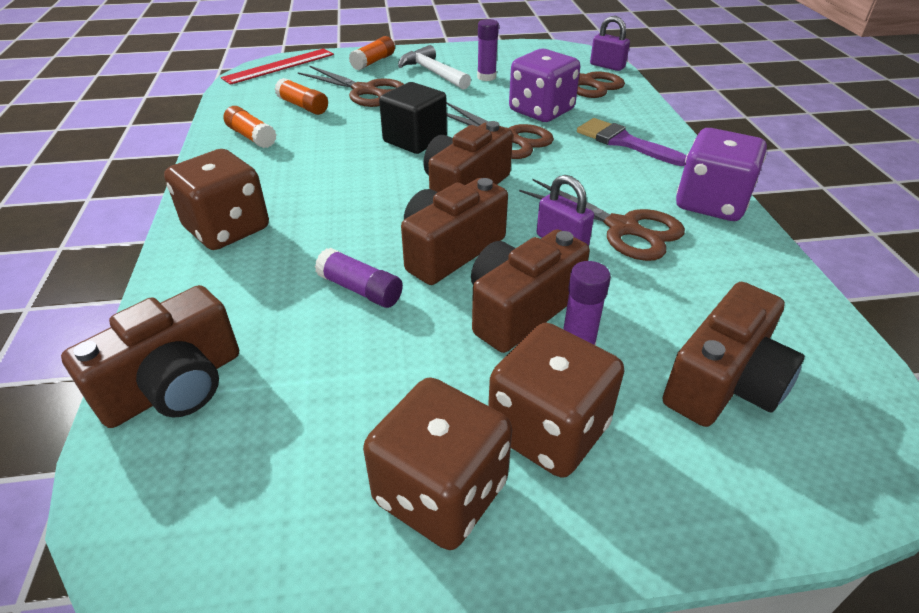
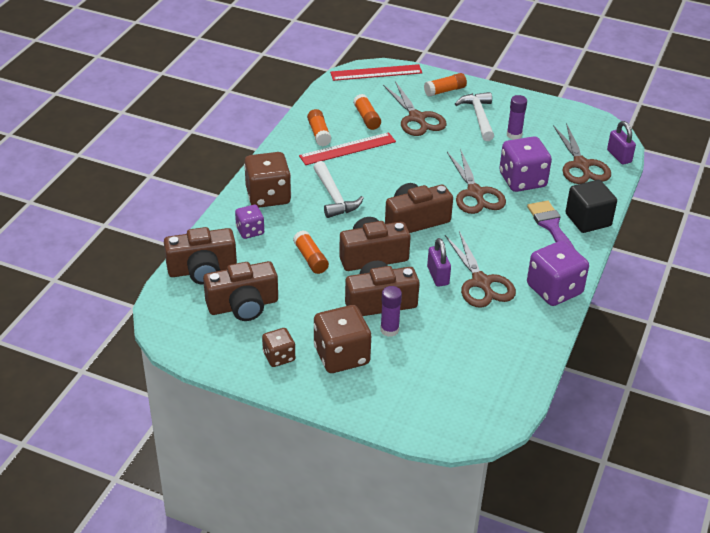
camera: 30 degrees right, 0 degrees up
purple glue stick [315,248,403,308] -> orange glue stick [293,230,329,274]
brown dice [363,377,512,550] -> brown dice [262,328,295,367], size x0.57
black cube [379,82,447,154] -> black cube moved to [565,180,617,233]
brown camera [663,282,805,427] -> brown camera moved to [203,261,278,321]
none -> purple dice [235,205,264,239]
none -> red ruler [299,132,396,165]
none -> white hammer [313,161,364,218]

